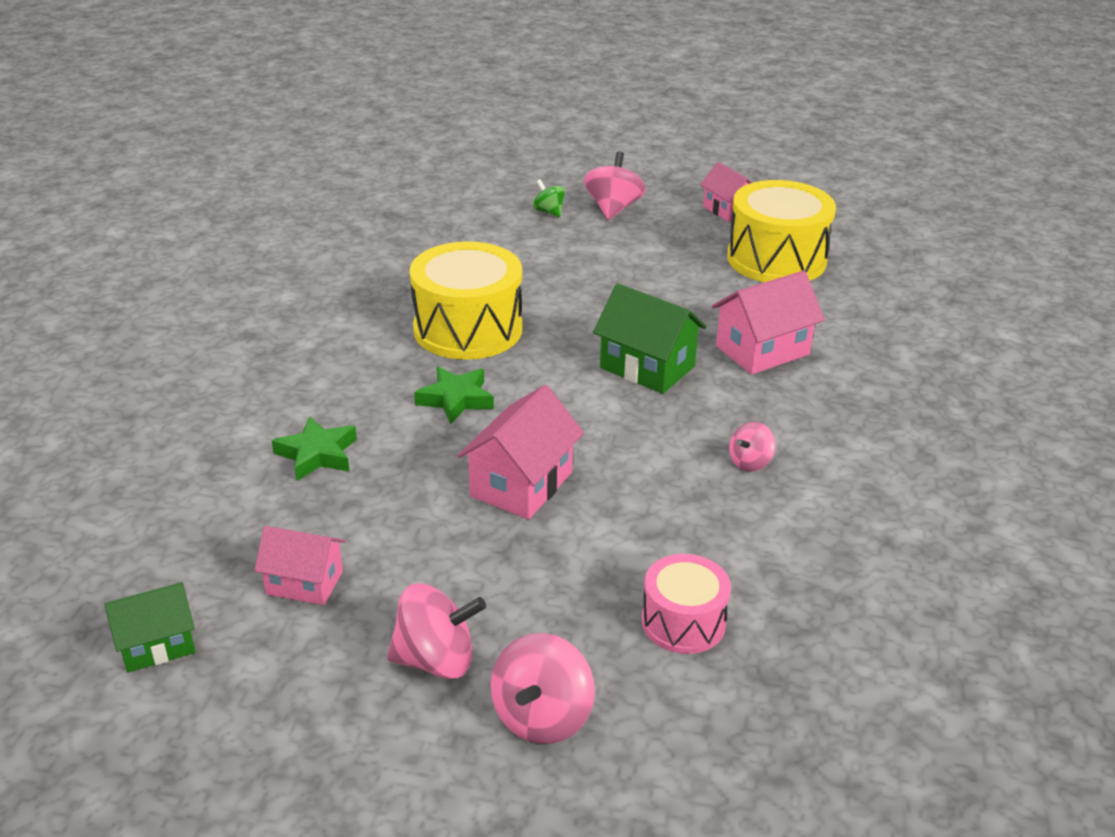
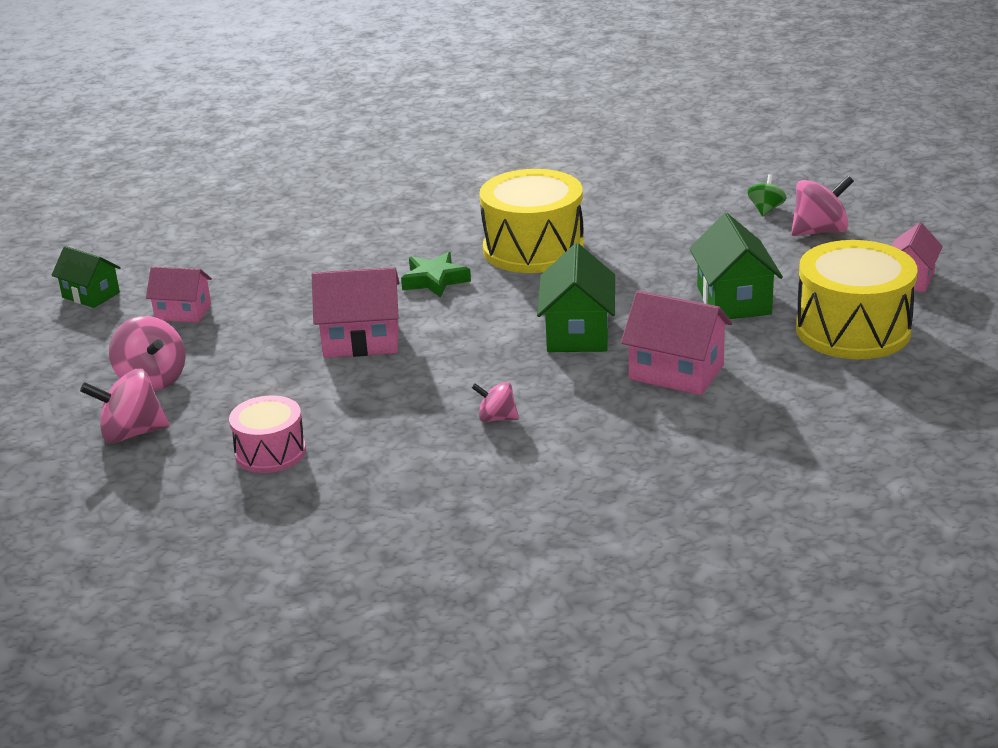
camera: 60 degrees right, 5 degrees down
pink house [254,526,346,605] -> pink house turned 60 degrees counterclockwise [146,266,212,323]
green star [272,416,357,481] -> none
none -> green house [689,213,783,319]

